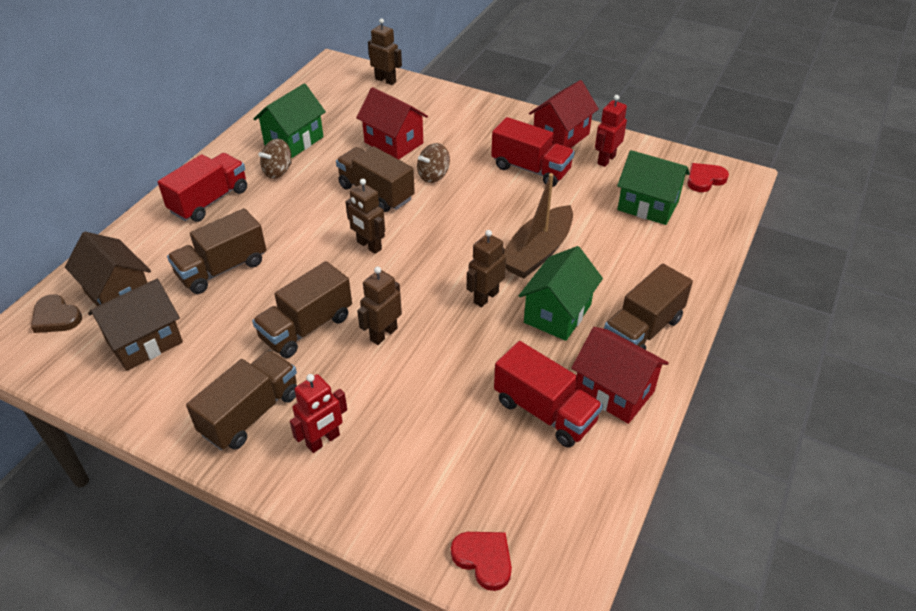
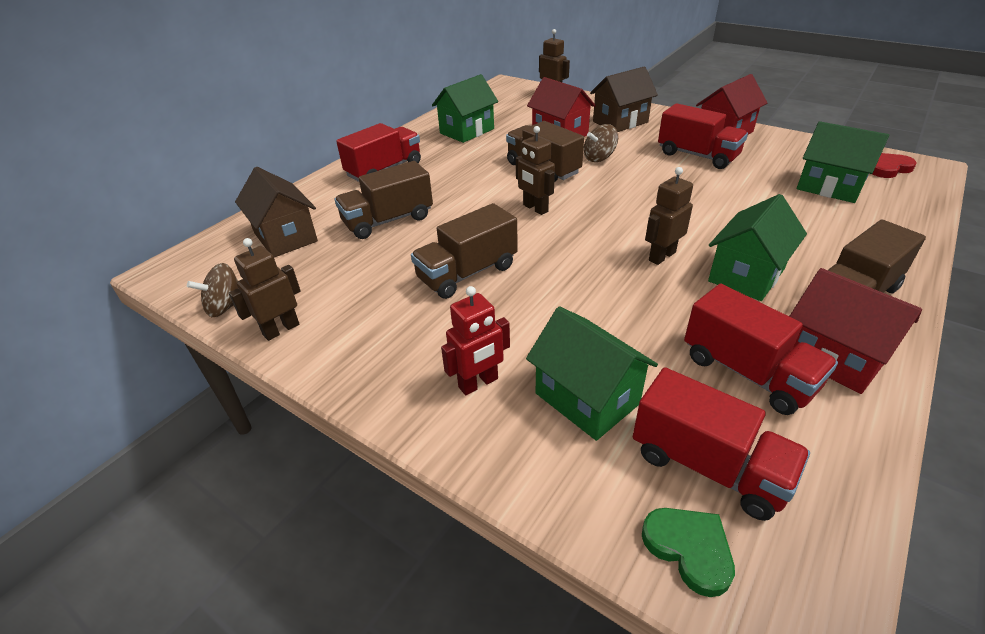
camera: 10 degrees right, 5 degrees down
brown heart [31,294,82,333] -> none
brown house [88,279,183,371] -> brown house moved to [590,66,658,132]
brown truck [186,350,297,450] -> none
brown spinning top [259,139,292,179] -> brown spinning top moved to [187,263,239,317]
brown robot [357,267,402,345] -> brown robot moved to [229,238,301,341]
red heart [451,532,512,591] -> green heart [642,508,735,597]
brown boat [504,173,573,279] -> none
red robot [595,95,627,167] -> none
none -> green house [526,306,658,441]
none -> red truck [633,367,810,521]

